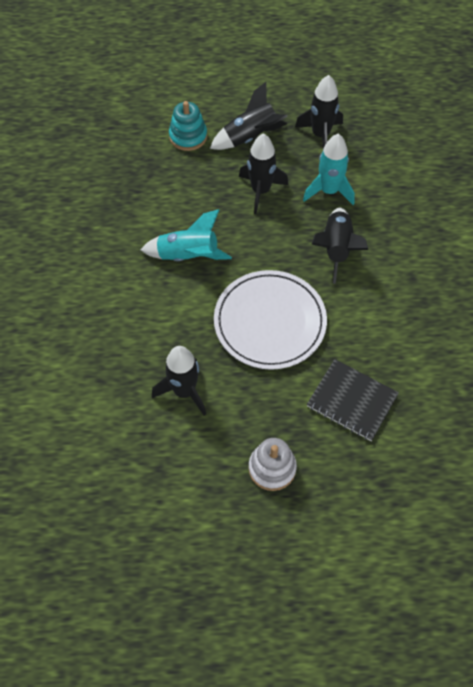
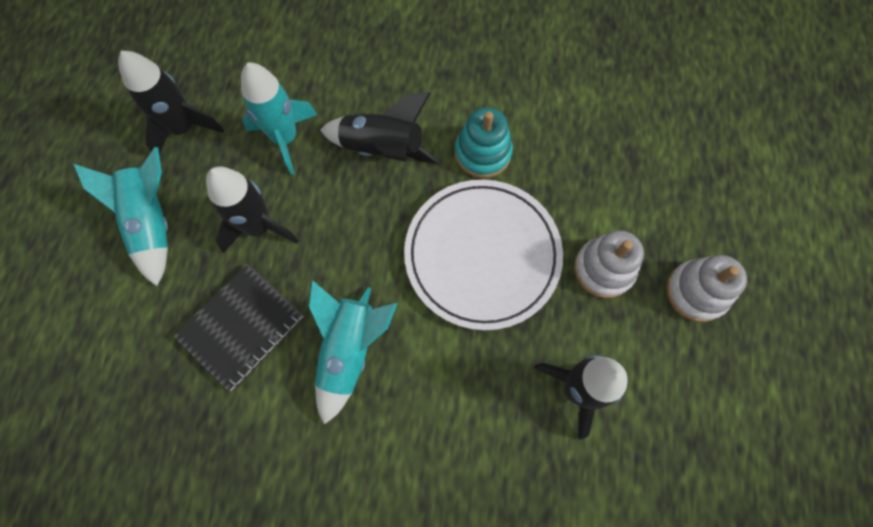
camera: 80 degrees left, 10 degrees up
turquoise stacking toy [169,101,207,151] -> turquoise stacking toy moved to [455,107,513,178]
black rocket [210,82,288,150] -> turquoise rocket [74,147,168,286]
black notebook [307,359,399,441] -> black notebook moved to [173,263,303,392]
none -> white stacking toy [574,231,644,298]

